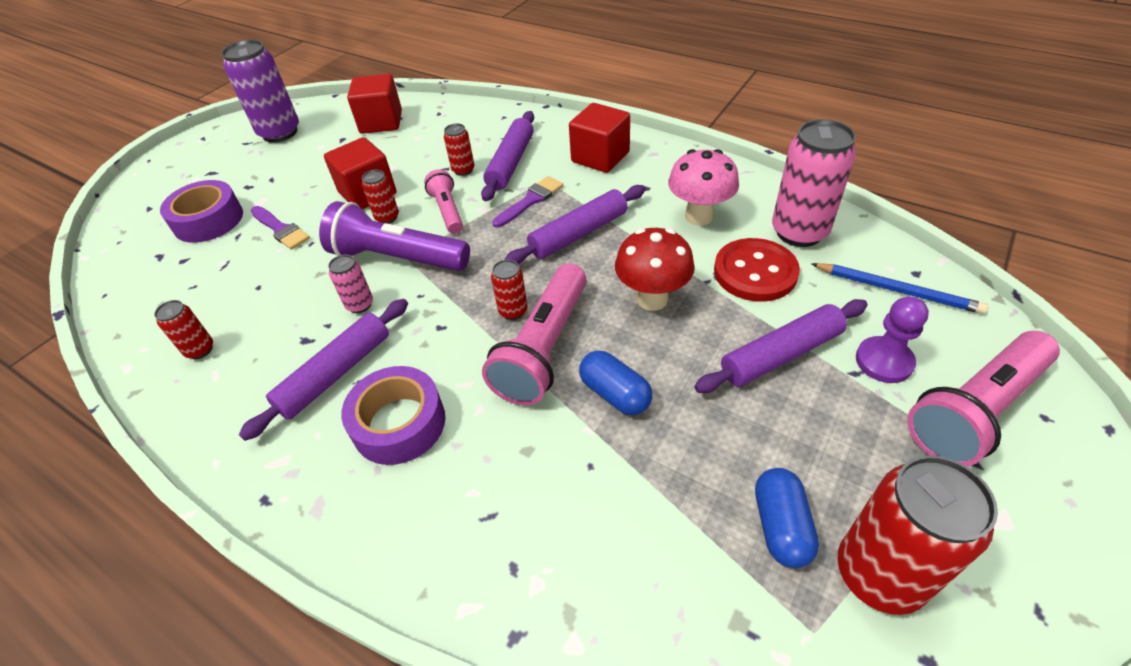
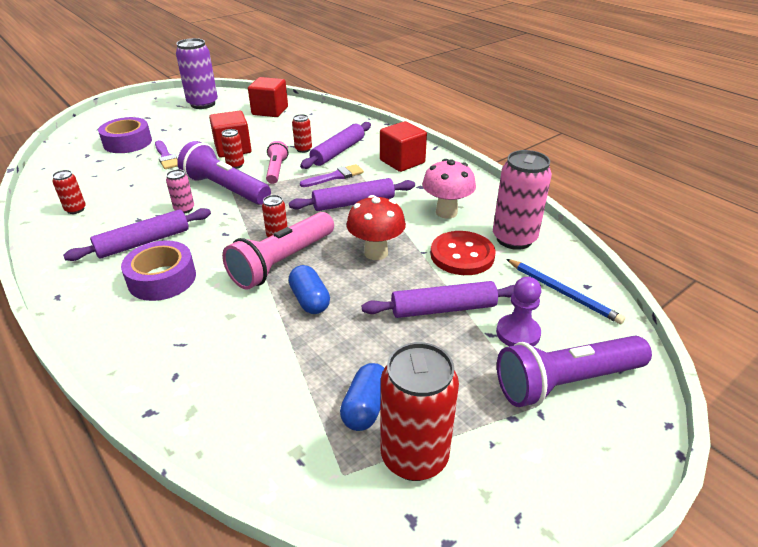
camera: 15 degrees right, 10 degrees down
pink flashlight [907,331,1060,466] -> purple flashlight [497,336,652,407]

